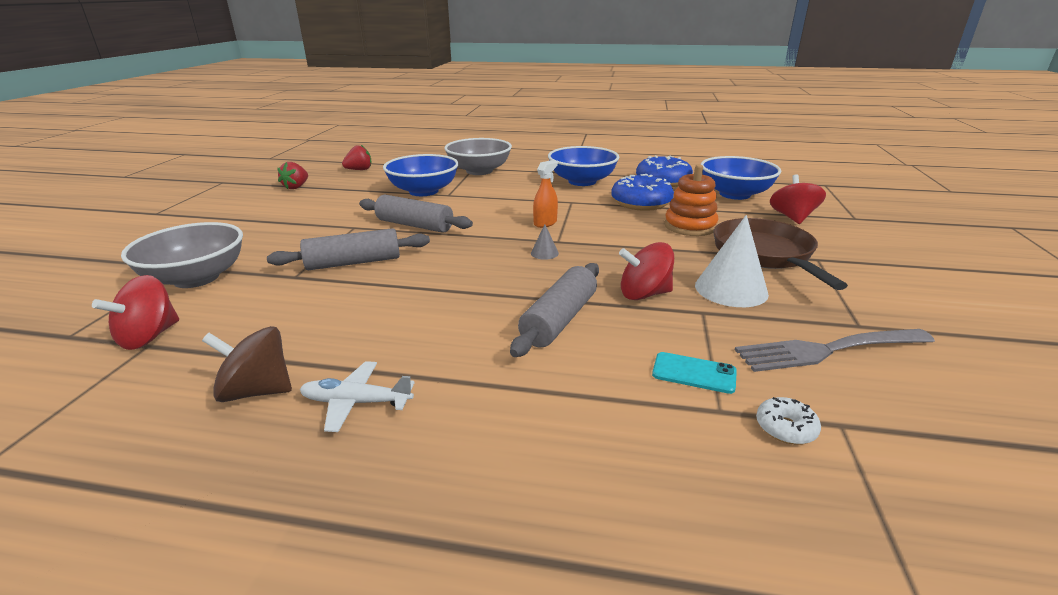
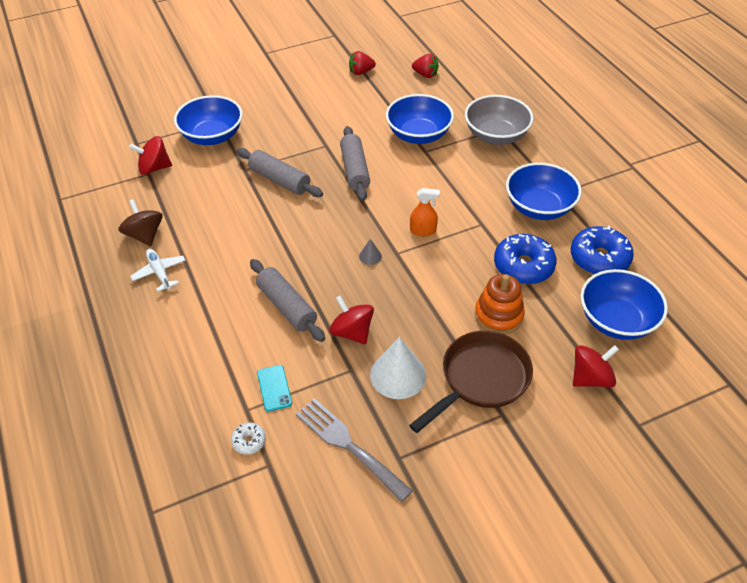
camera: 55 degrees right, 20 degrees up
grey bowl [121,222,243,288] -> blue bowl [174,95,243,145]
grey rolling pin [510,263,599,357] -> grey rolling pin turned 60 degrees clockwise [250,259,325,342]

